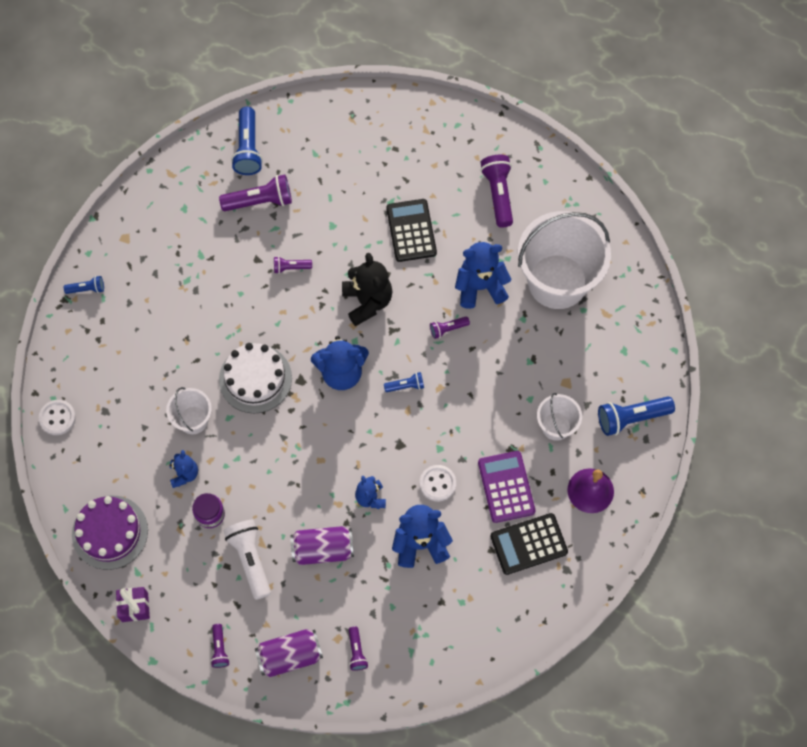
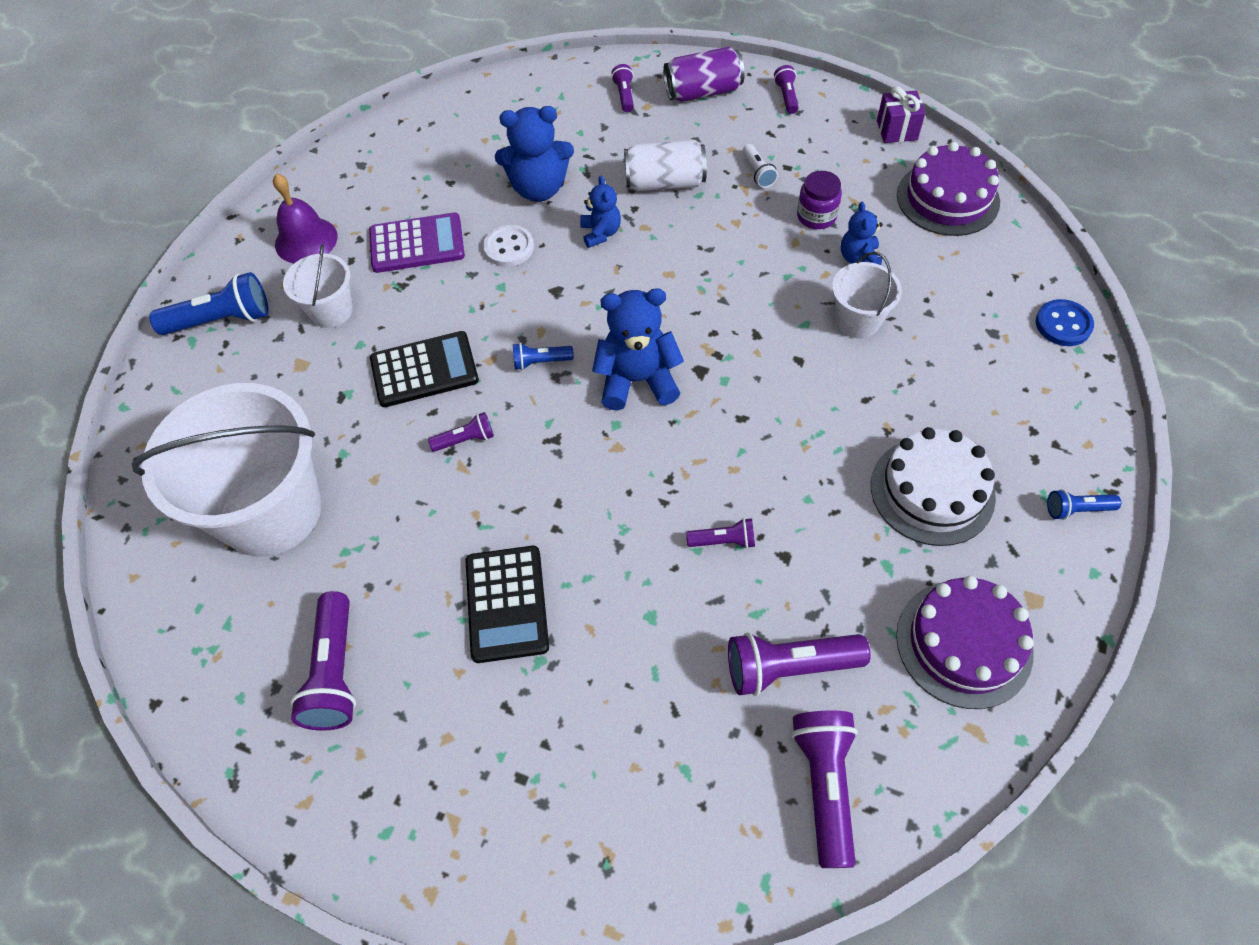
camera: 175 degrees left, 10 degrees down
white button [39,400,76,435] -> blue button [1036,299,1094,346]
white cake [219,343,292,414] -> white cake moved to [871,427,996,546]
white flashlight [223,520,271,600] -> white flashlight [742,144,778,188], size x0.54
blue flashlight [231,107,263,175] -> purple flashlight [791,711,858,868]
purple can [290,526,354,565] -> white can [624,140,707,191]
black teddy bear [342,253,392,326] -> none
blue teddy bear [455,242,512,309] -> none
purple calculator [478,451,535,523] -> purple calculator turned 90 degrees counterclockwise [369,212,465,273]
black calculator [490,513,568,575] -> black calculator moved to [370,331,479,407]
none -> purple cake [896,576,1034,709]

